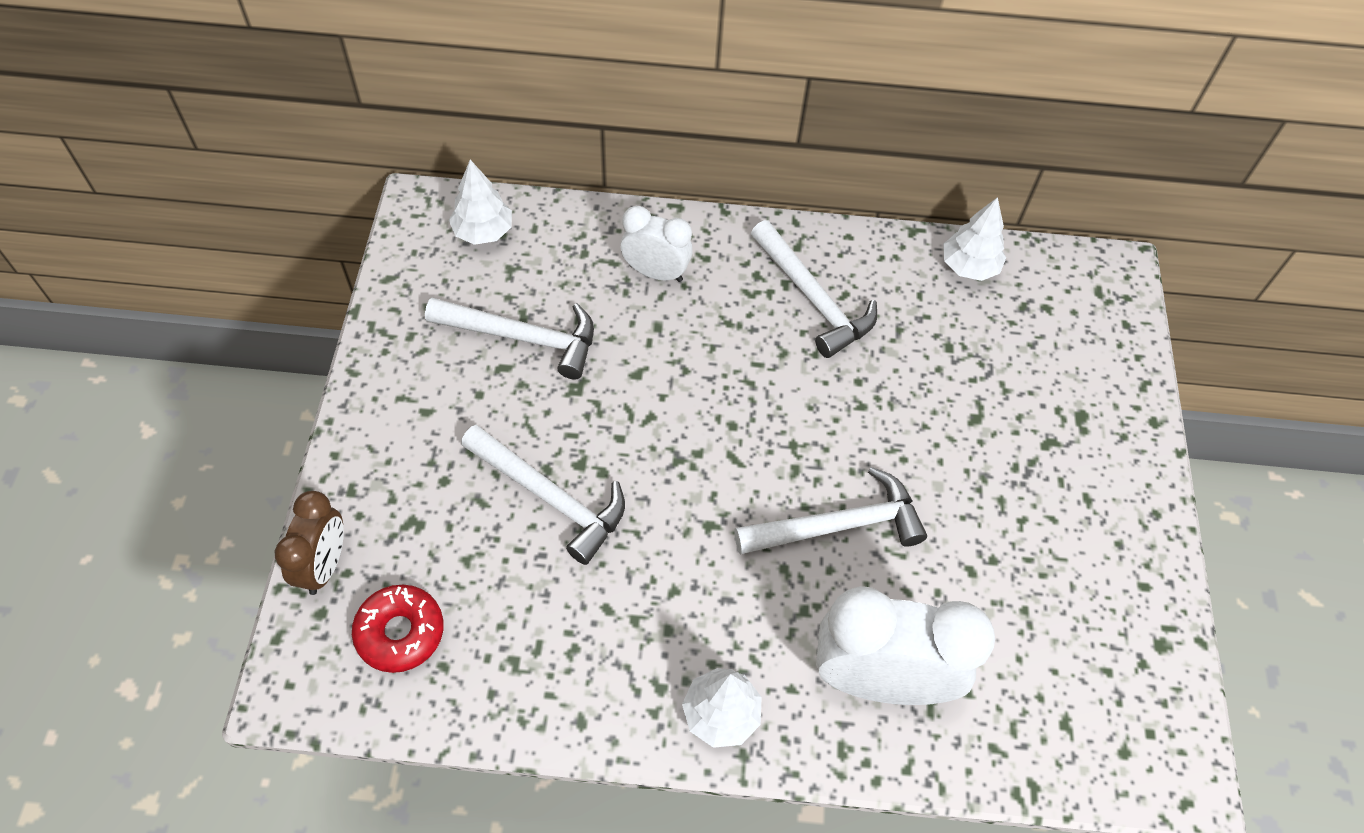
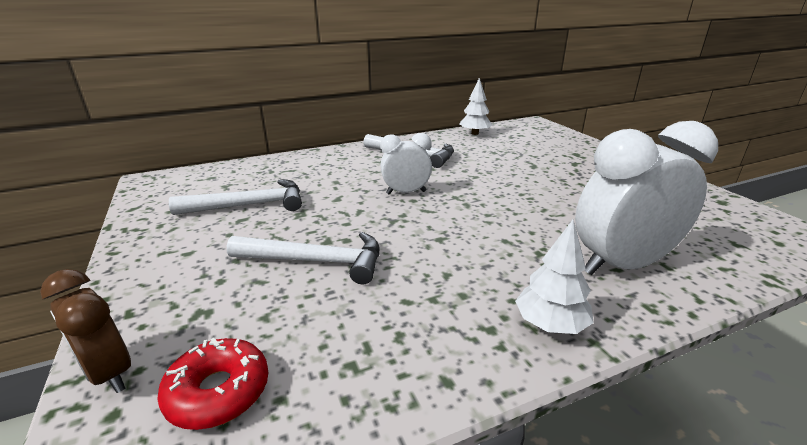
camera: 25 degrees left, 30 degrees down
brown clock [275,491,344,595] -> brown clock turned 150 degrees clockwise [40,269,131,393]
white tree [449,160,512,245] -> none
white clock [620,206,693,282] -> white clock moved to [380,133,432,194]
white hammer [734,467,927,555] -> none

